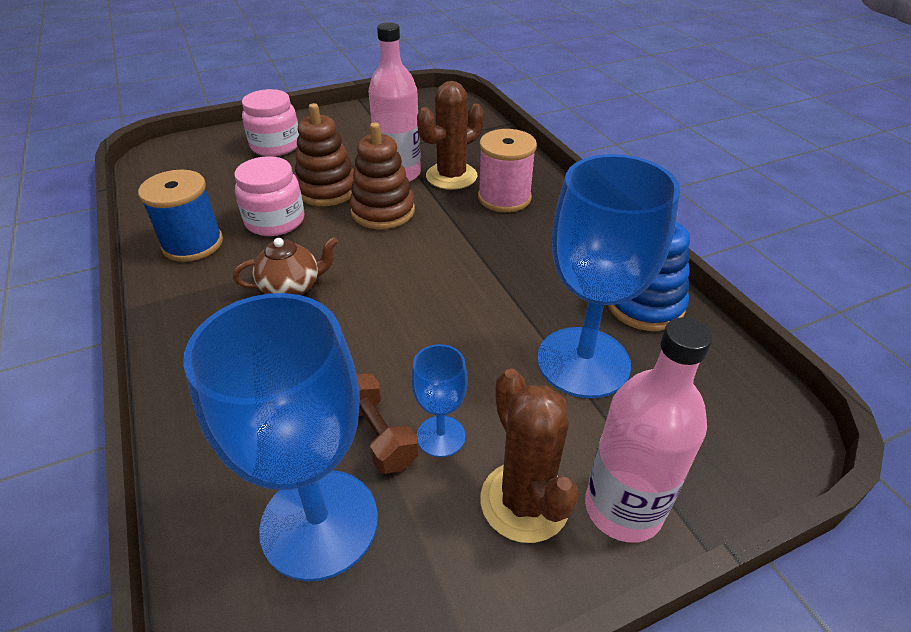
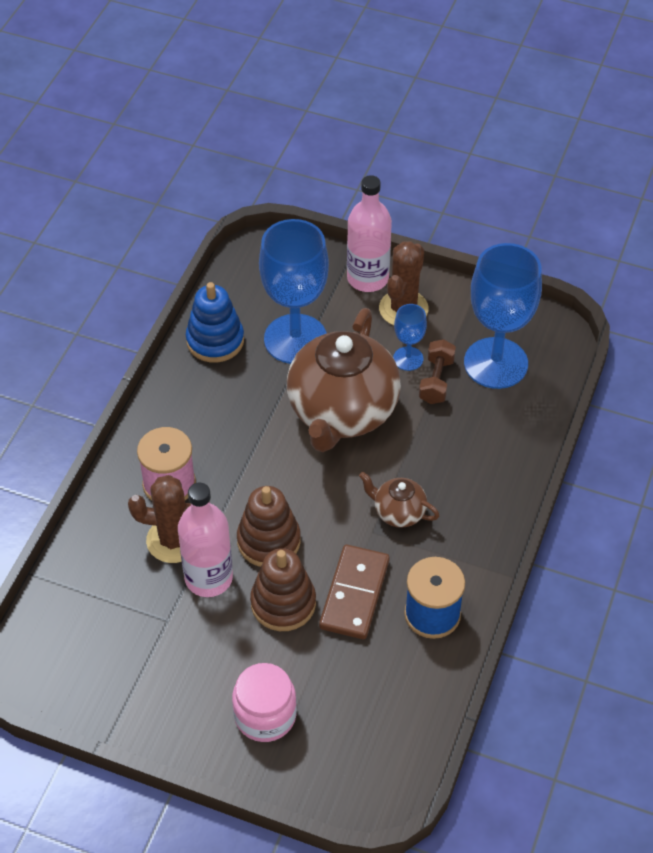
camera: 135 degrees left, 10 degrees up
pink jar [234,156,304,236] -> brown domino [319,545,389,639]
none -> brown teapot [287,308,401,452]

